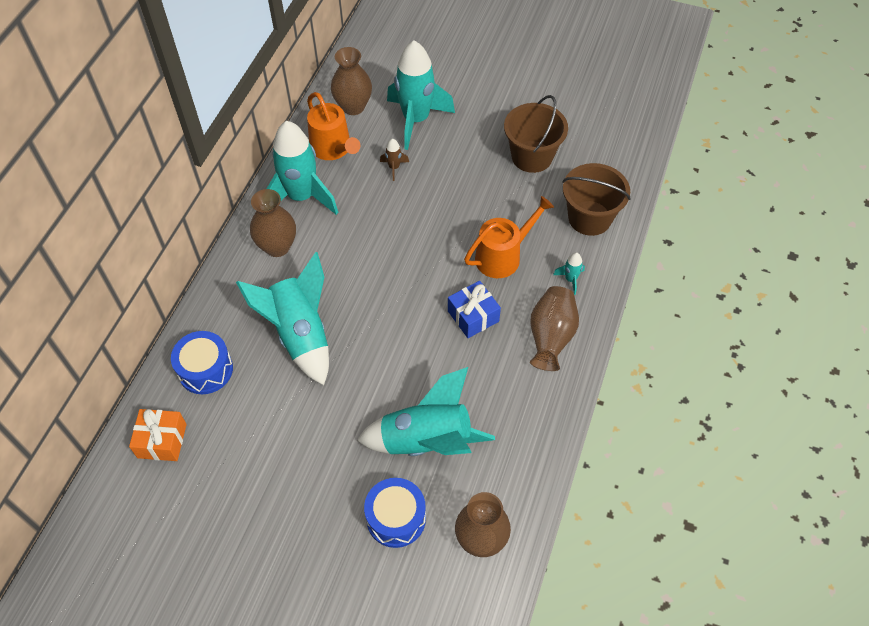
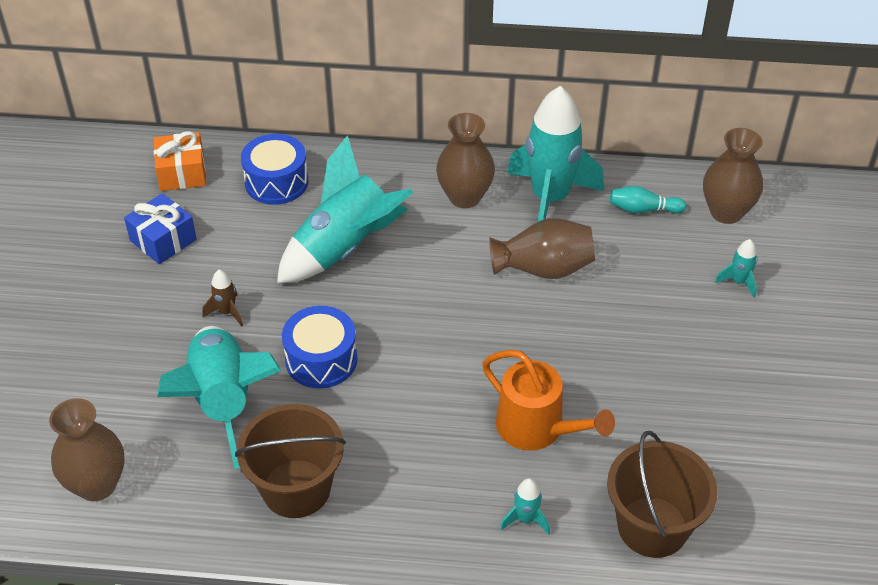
camera: 75 degrees right, 10 degrees down
orange watering can [307,92,360,160] -> turquoise bowling pin [610,186,687,213]
blue drum [364,478,426,548] -> blue drum moved to [282,306,357,389]
brown rocket [380,139,409,181] -> brown rocket moved to [202,270,243,327]
turquoise rocket [387,41,455,150] -> turquoise rocket [715,239,757,298], size x0.40
blue gift [448,281,501,338] -> blue gift moved to [124,193,197,264]
brown bucket [504,95,568,173] -> brown bucket moved to [235,404,346,518]
brown vase [530,286,579,371] -> brown vase moved to [489,218,595,279]

